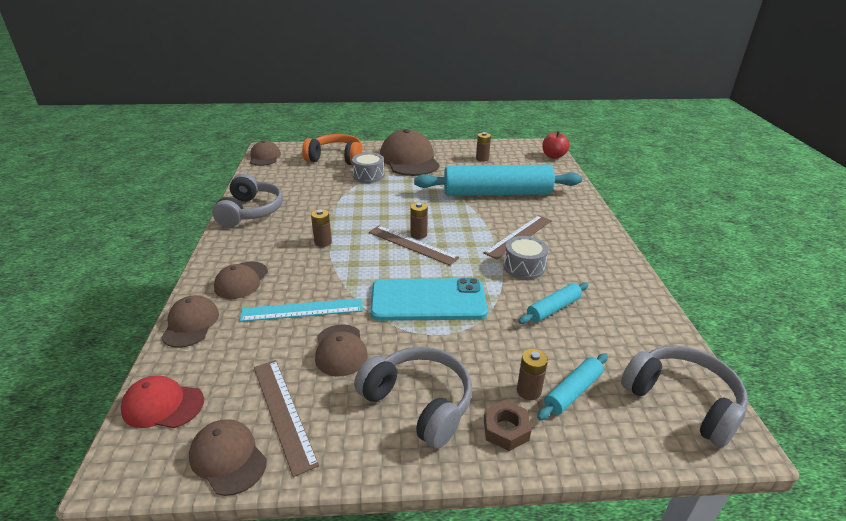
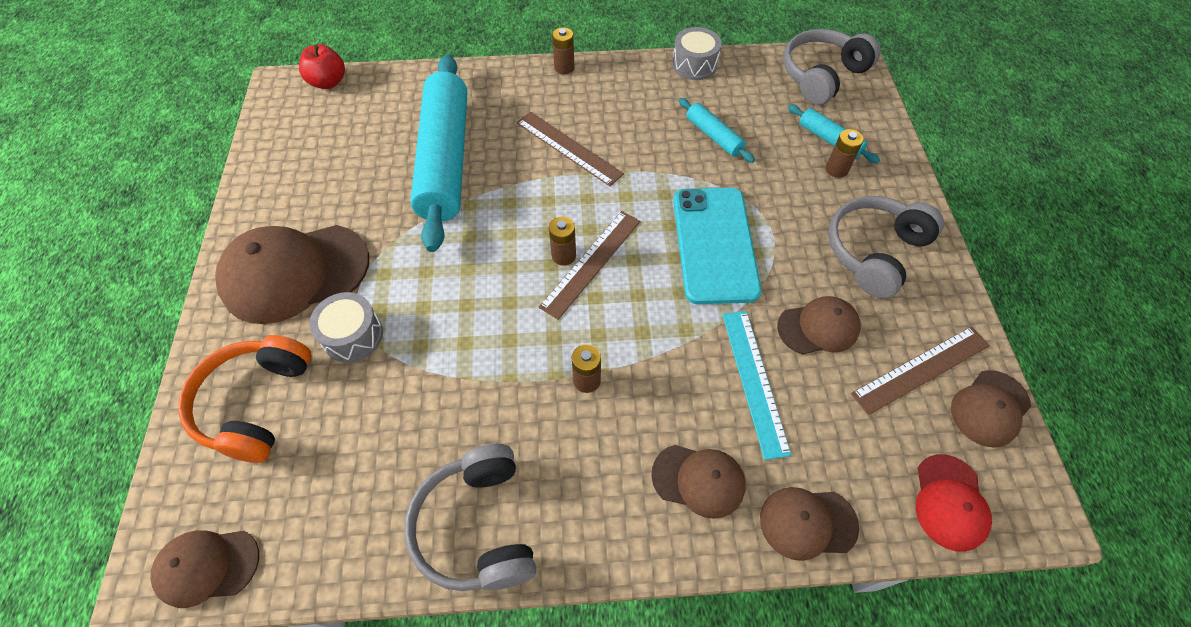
camera: 90 degrees left, 25 degrees up
grey headphones [212,174,283,227] -> grey headphones turned 105 degrees counterclockwise [404,444,536,591]
brown battery [476,132,491,162] -> brown battery moved to [552,27,574,74]
brown nut [484,400,531,451] -> none
grey drum [503,236,548,280] -> grey drum moved to [672,27,722,80]

